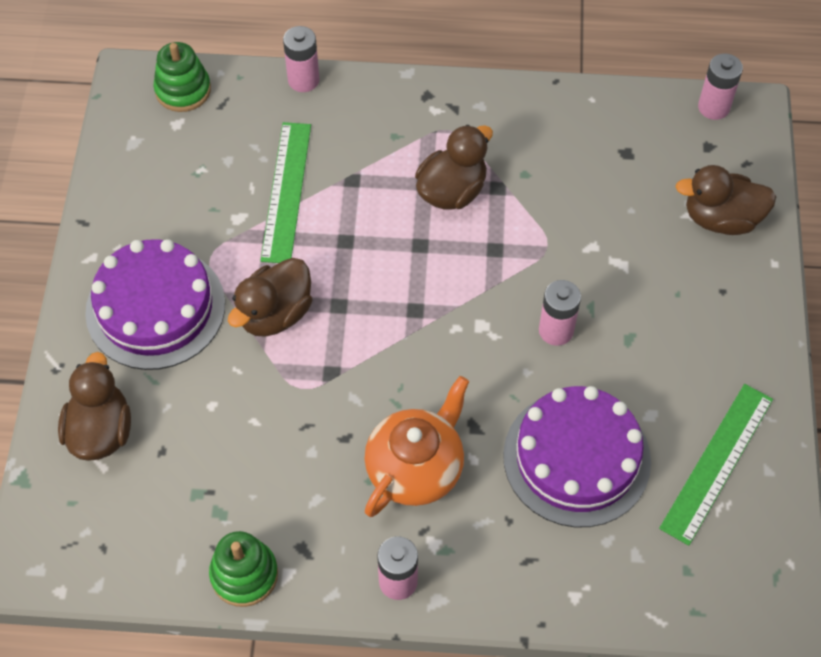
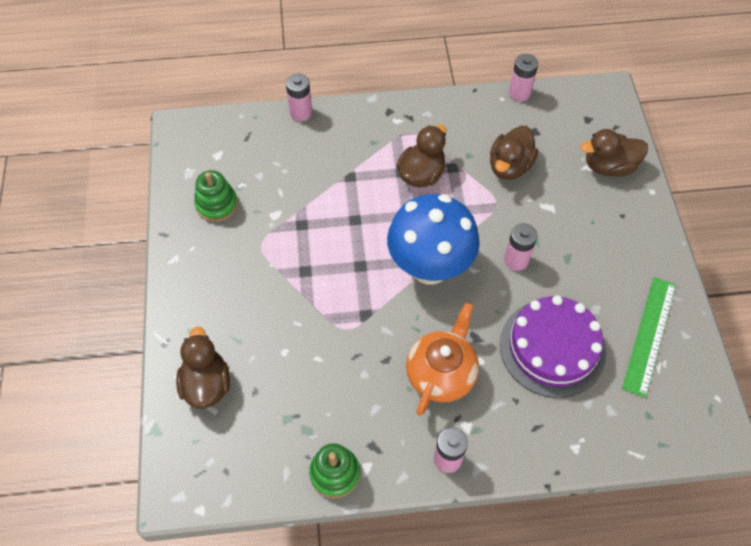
camera: 10 degrees left, 0 degrees up
purple cake [85,239,225,370] -> none
green stacking toy [154,42,211,112] -> green stacking toy moved to [194,170,238,222]
brown duck [228,258,312,337] -> brown duck moved to [490,126,538,180]
green ruler [260,122,311,263] -> none
pink battery [698,53,743,120] -> pink battery moved to [509,54,538,101]
none -> blue mushroom [387,194,480,285]

